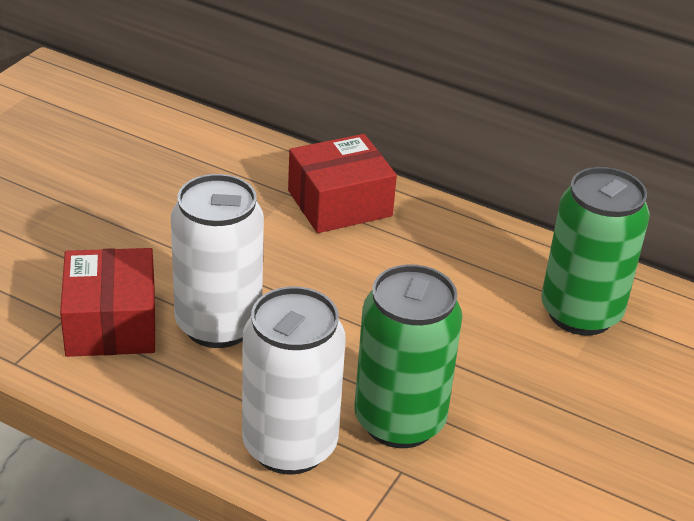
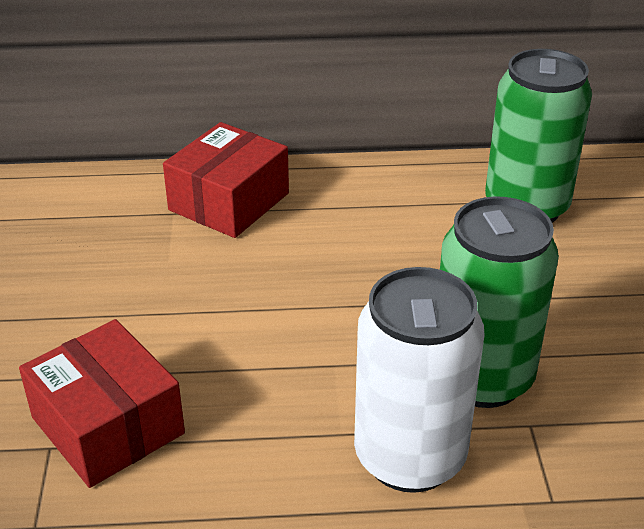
camera: 30 degrees left, 0 degrees up
white can [171,174,264,348] -> none

